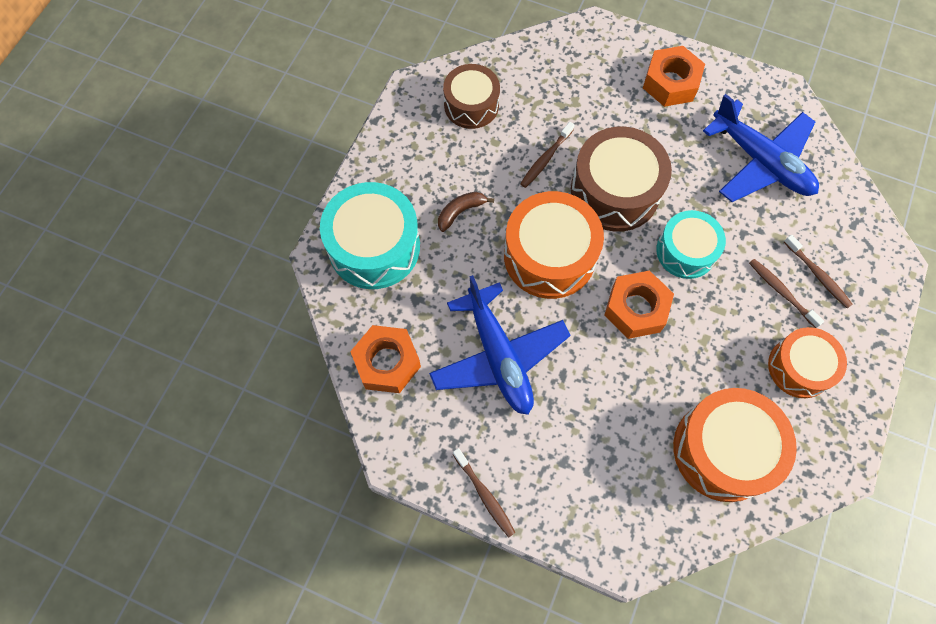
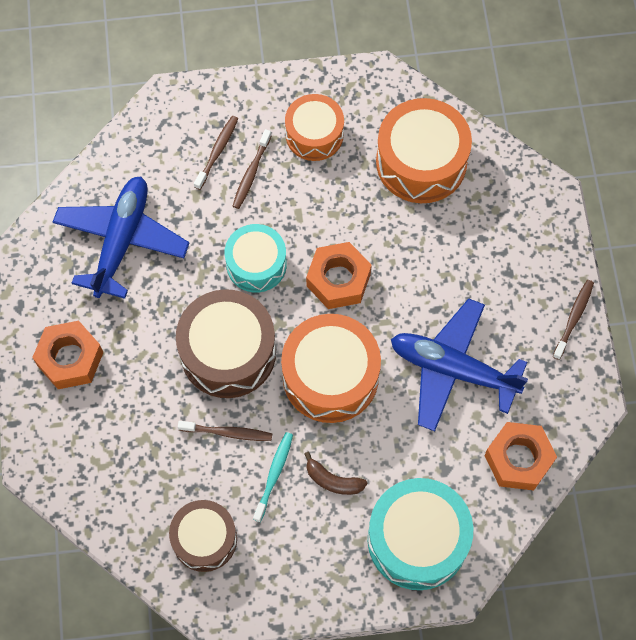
camera: 120 degrees left, 0 degrees up
blue plane [429,275,571,415] -> blue plane turned 105 degrees counterclockwise [391,298,528,431]
none -> turquoise toothbrush [253,432,293,522]

